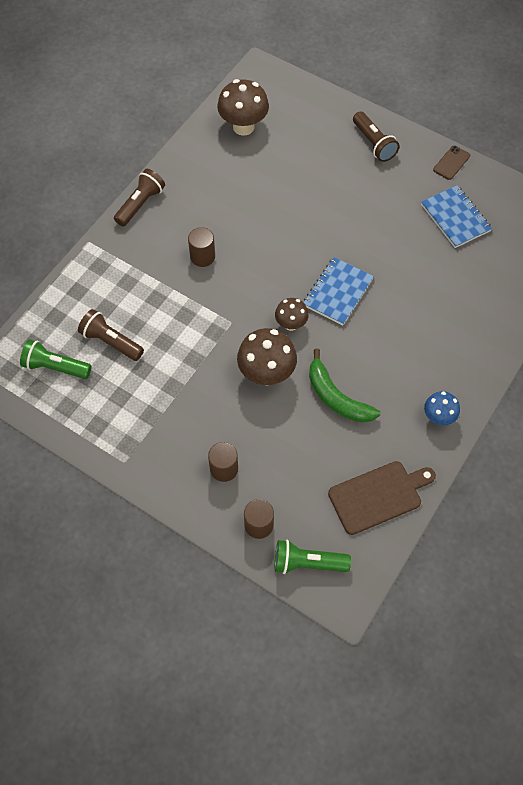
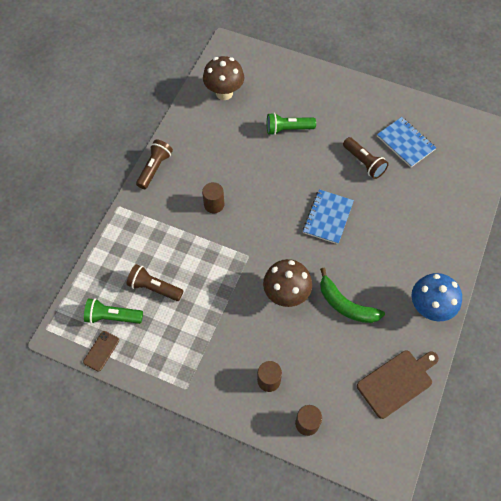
camera: 10 degrees left, 0 degrees up
brown mushroom [275,298,309,331] -> none
green flashlight [275,540,351,574] -> green flashlight moved to [267,113,316,135]
brown flashlight [353,111,399,162] -> brown flashlight moved to [343,137,389,179]
blue mushroom [424,391,460,425] -> blue mushroom [412,273,462,321], size x1.70
brown phone [433,146,470,180] -> brown phone moved to [83,331,119,372]

